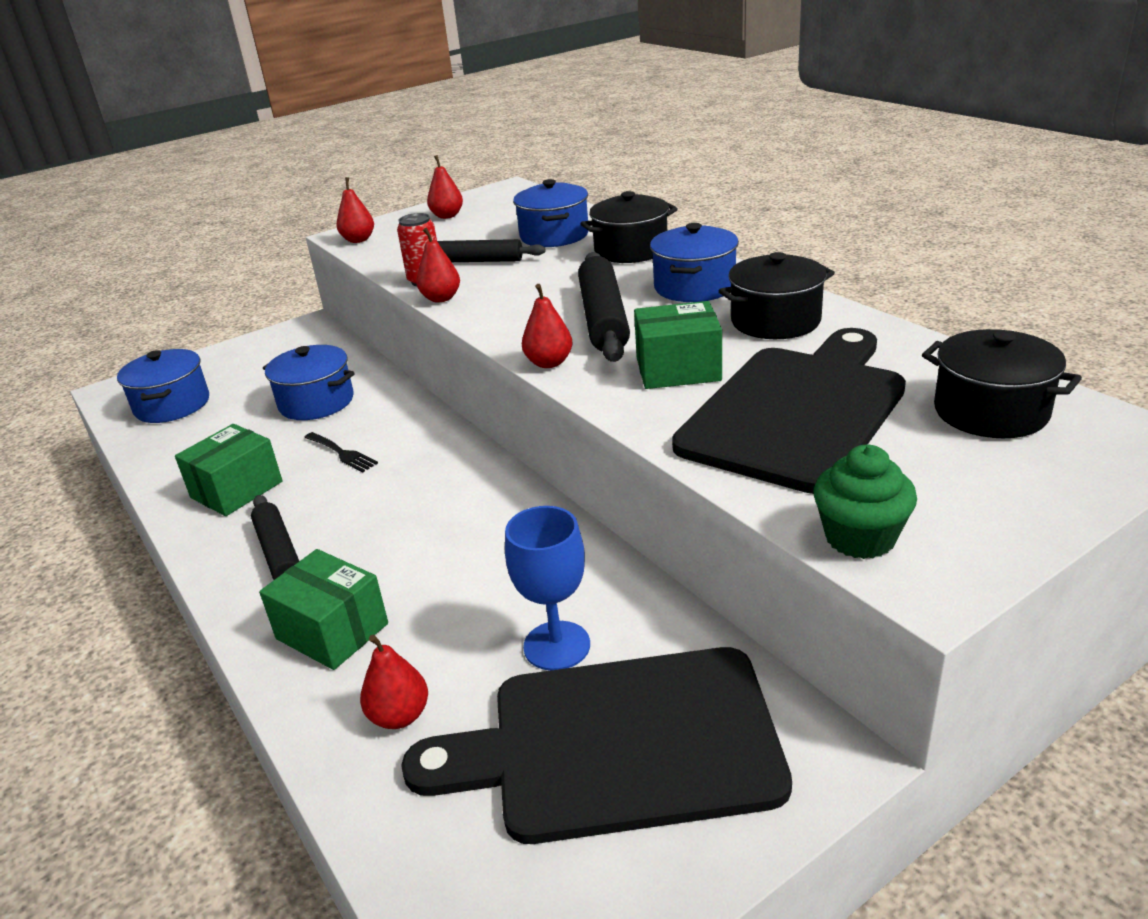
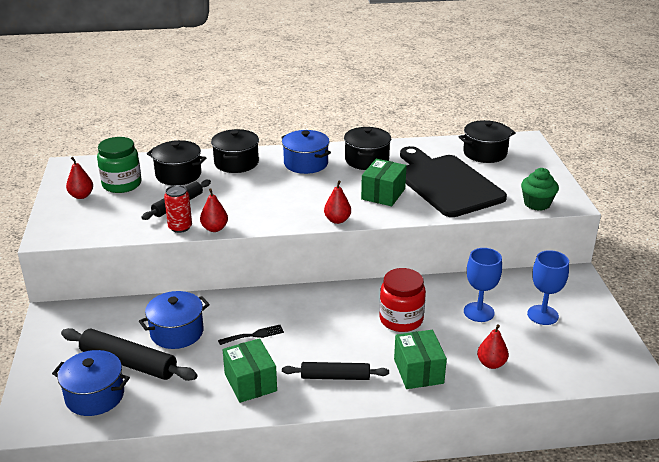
camera: 65 degrees left, 0 degrees up
green box [259,549,388,670] -> green box turned 75 degrees counterclockwise [394,330,447,389]
red pear [337,177,374,243] -> none
black cutting board [401,647,792,844] -> blue goblet [527,250,569,325]
blue pot [513,179,588,247] -> black pot [147,140,206,185]
black rolling pin [578,252,630,362] -> black rolling pin moved to [61,328,197,381]
none -> green jar [97,137,142,193]
none -> red jar [379,268,426,332]

